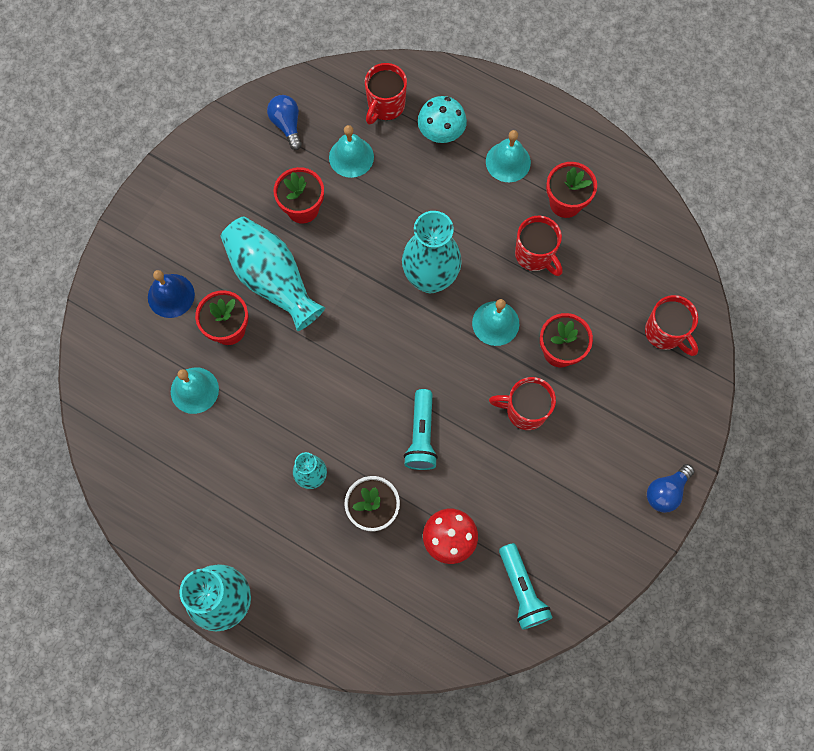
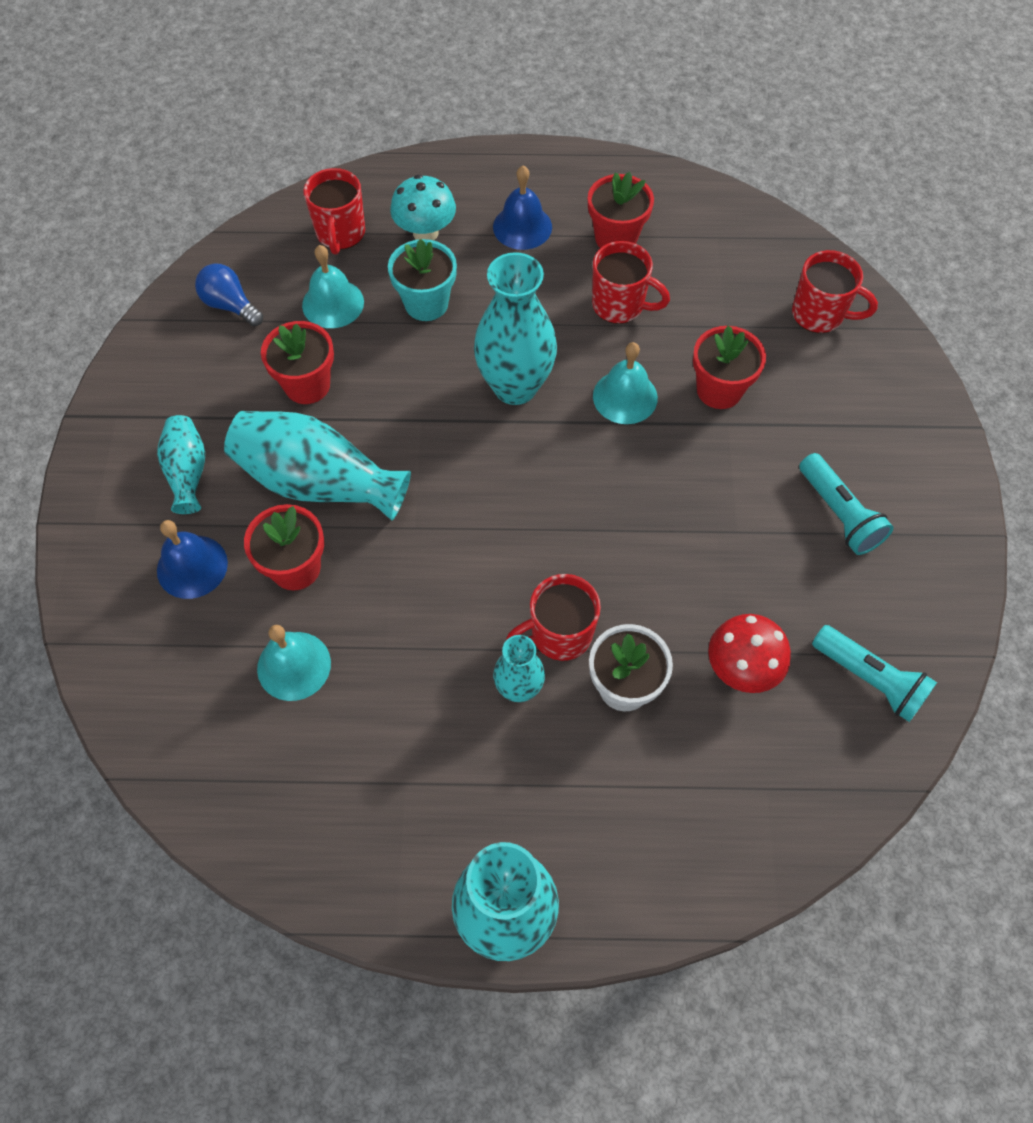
camera: 30 degrees left, 10 degrees down
turquoise flashlight [404,389,438,470] -> turquoise flashlight moved to [799,453,893,555]
turquoise bell [486,130,531,182] -> blue bell [493,166,552,250]
red mug [489,377,556,430] -> red mug moved to [506,574,601,661]
blue light bulb [647,464,694,513] -> none
none -> turquoise vase [157,415,205,514]
none -> turquoise flower pot [388,239,457,321]

